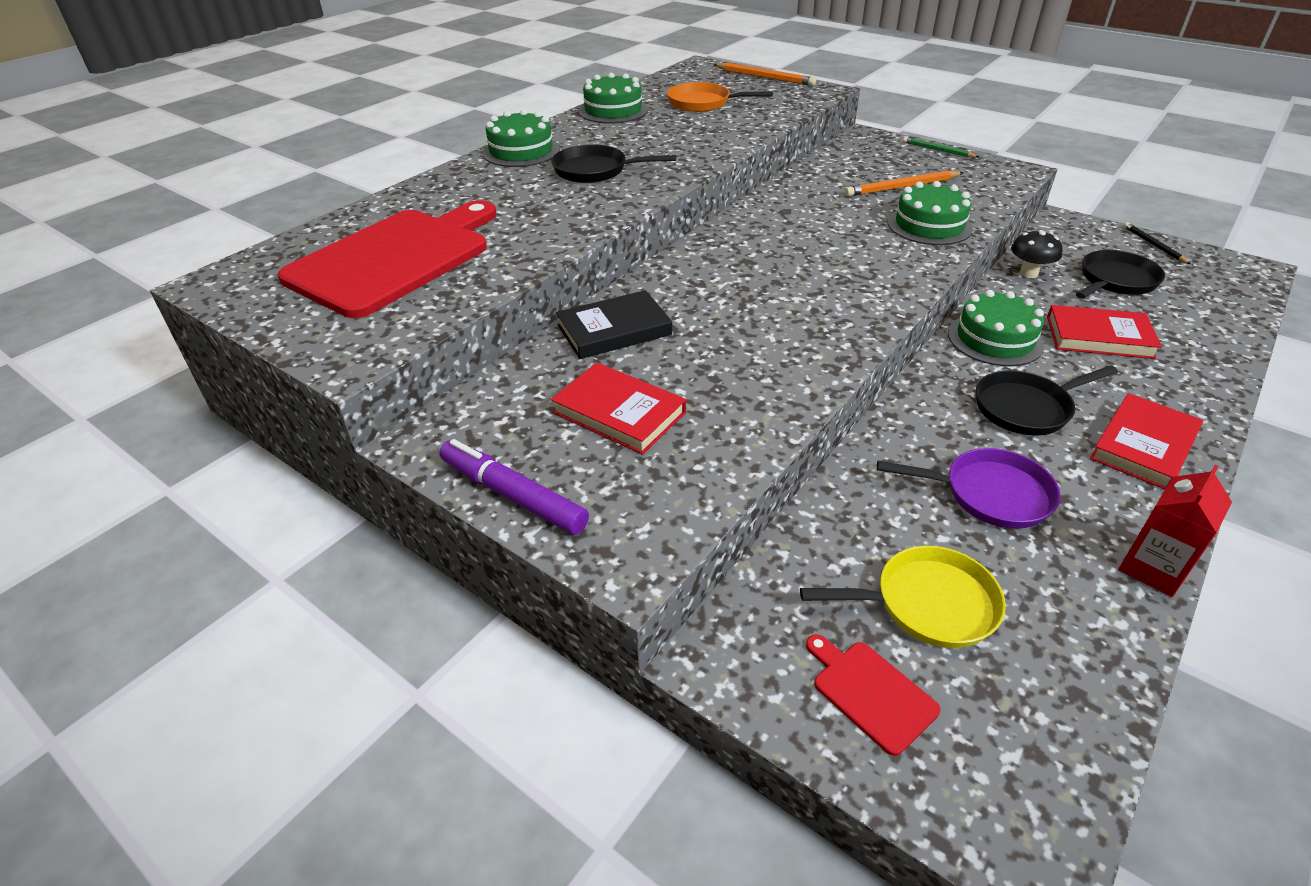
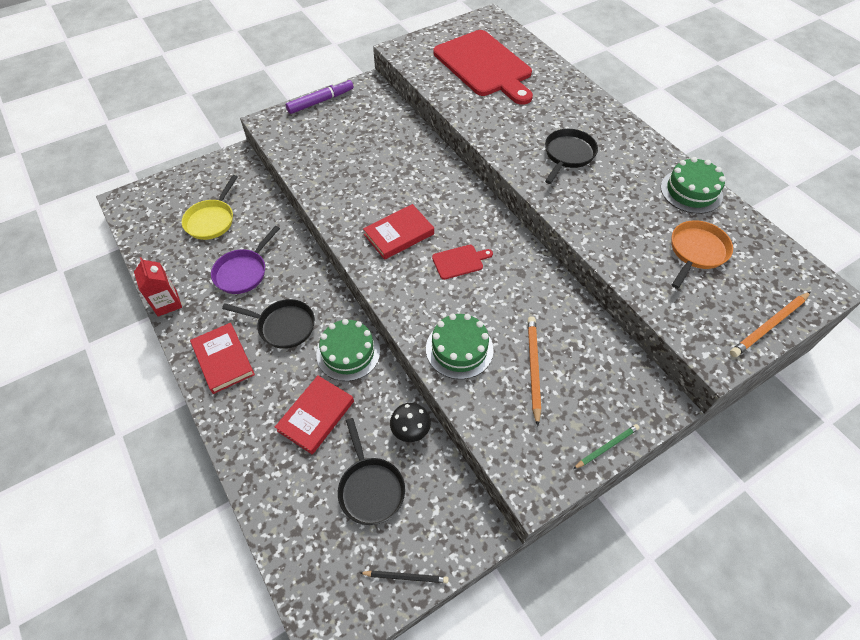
camera: 110 degrees right, 15 degrees up
green cake [482,109,560,167] -> none
red book [551,362,686,455] -> red book moved to [363,204,434,260]
black book [556,290,672,359] -> none
red cutting board [806,634,941,756] -> red cutting board moved to [432,245,493,280]
black pan [976,365,1118,436] -> black pan turned 105 degrees clockwise [222,299,315,349]

